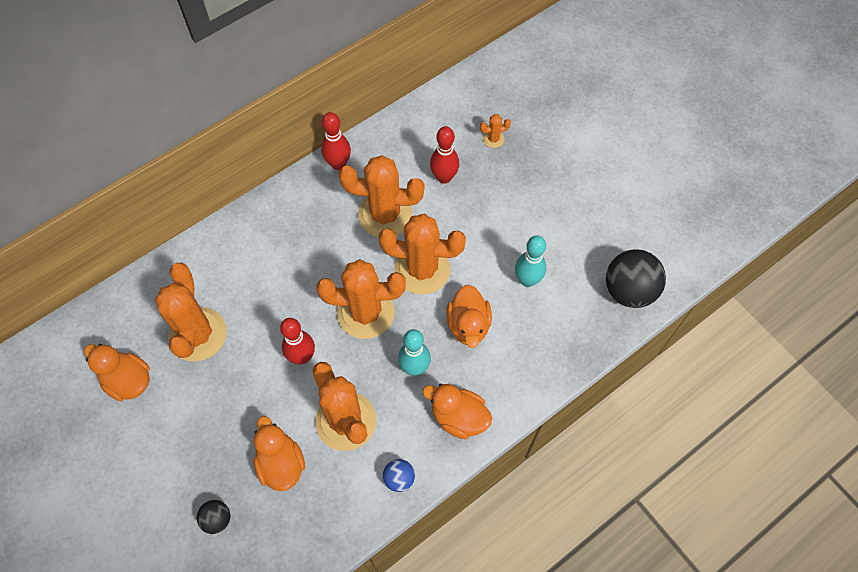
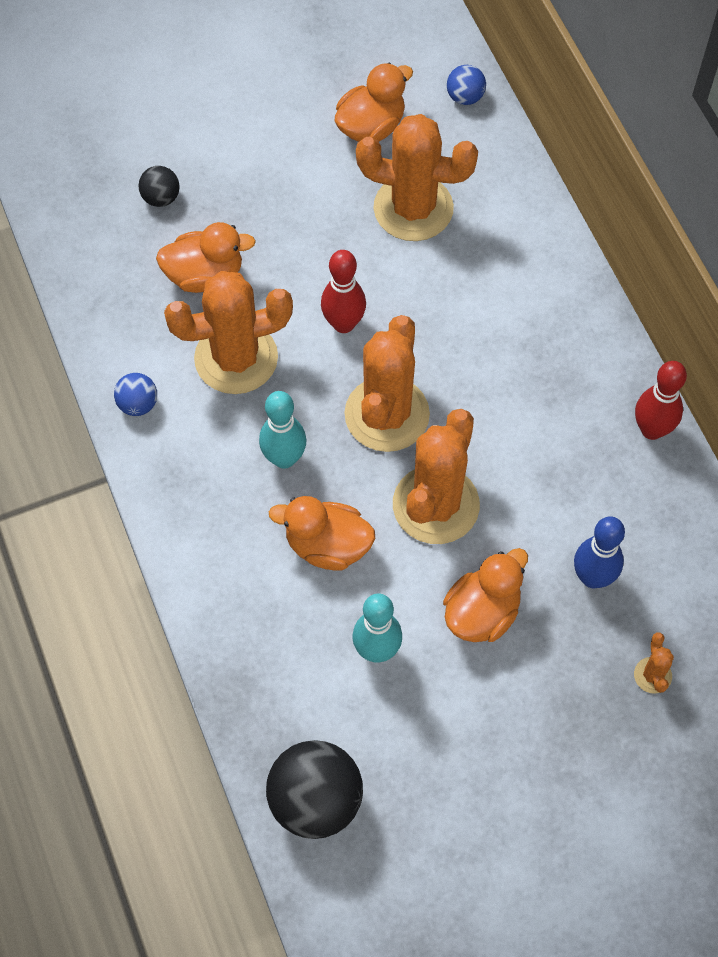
camera: 105 degrees right, 0 degrees up
orange cactus [339,155,424,237] -> none
orange duck [422,384,492,439] -> orange duck moved to [443,548,528,642]
red bowling pin [430,126,459,184] -> blue bowling pin [574,516,625,588]
none -> blue ball [447,65,486,105]

